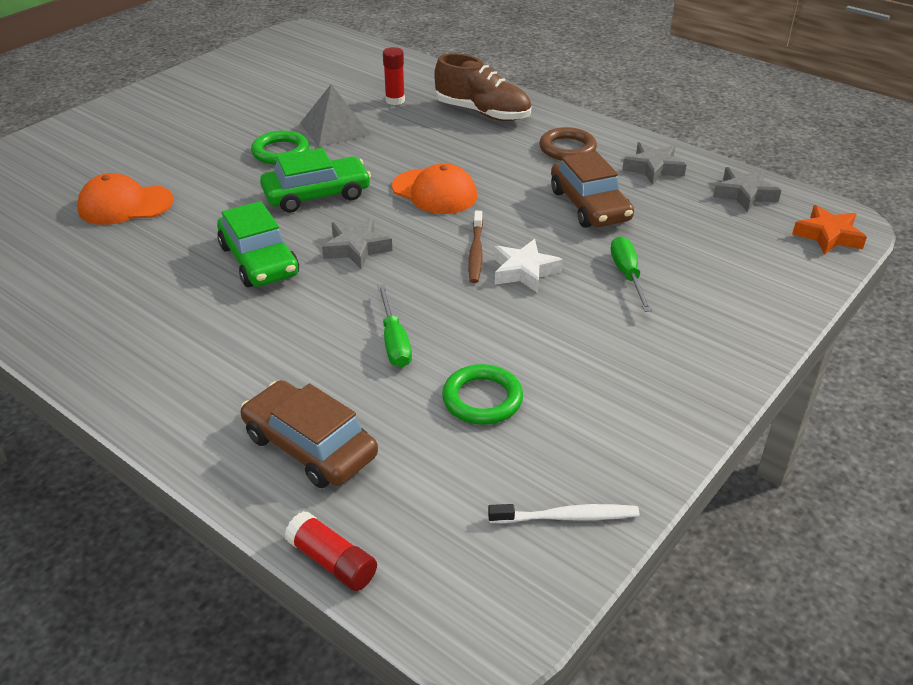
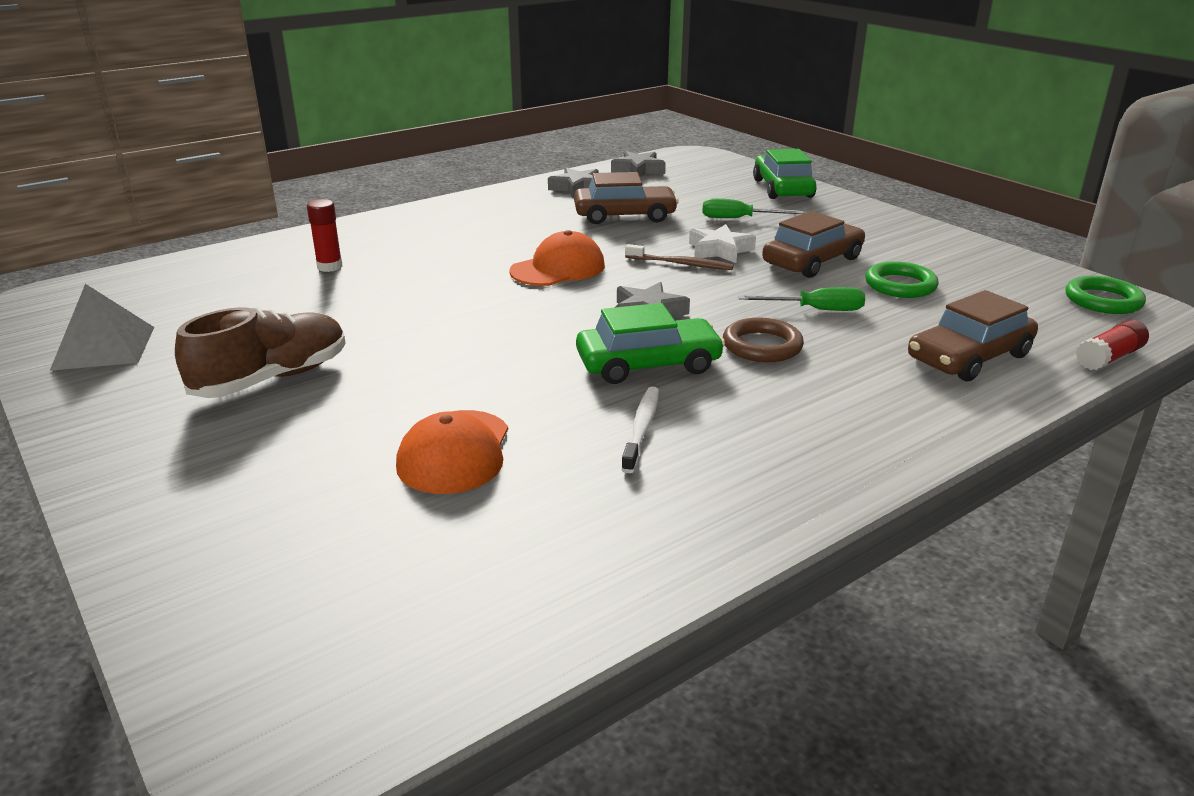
camera: 75 degrees left, 10 degrees down
green ring [251,130,309,165] -> green ring moved to [1066,276,1146,314]
green car [260,148,371,213] -> green car moved to [753,149,816,199]
grey pyramid [300,84,371,147] -> grey pyramid moved to [50,284,154,371]
brown shoe [434,53,531,121] -> brown shoe moved to [175,307,346,398]
white toothbrush [488,504,639,524] -> white toothbrush moved to [621,387,659,473]
brown ring [539,127,597,160] -> brown ring moved to [723,317,804,362]
orange star [792,205,867,255] -> none
none -> brown car [762,211,865,278]

